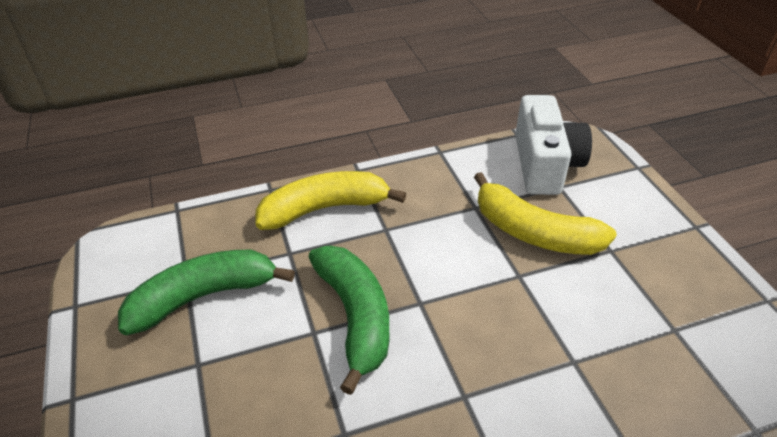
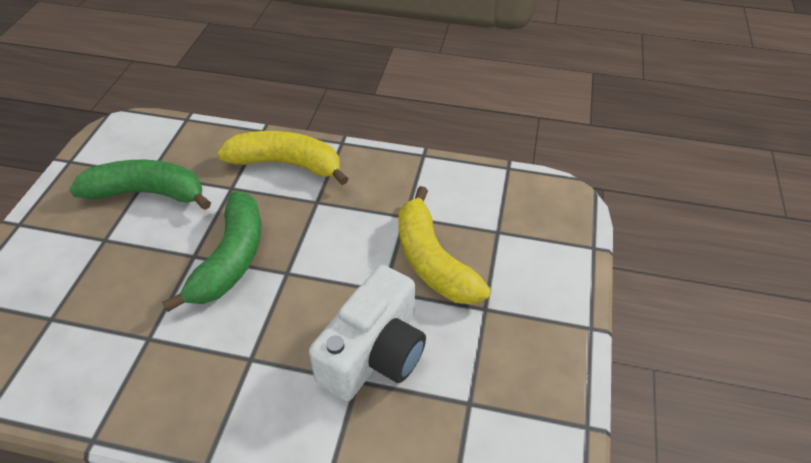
camera: 30 degrees right, 5 degrees up
white camera [515,95,592,195] -> white camera moved to [309,265,426,401]

